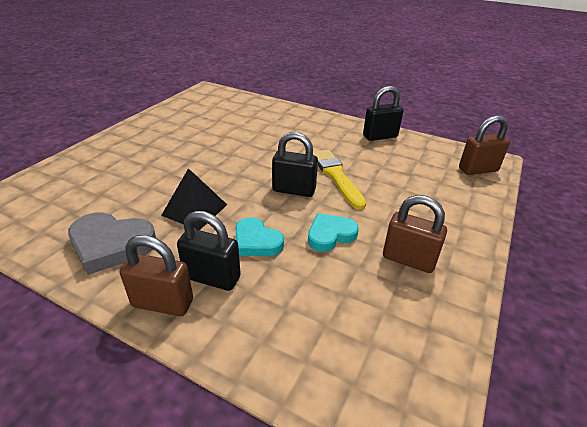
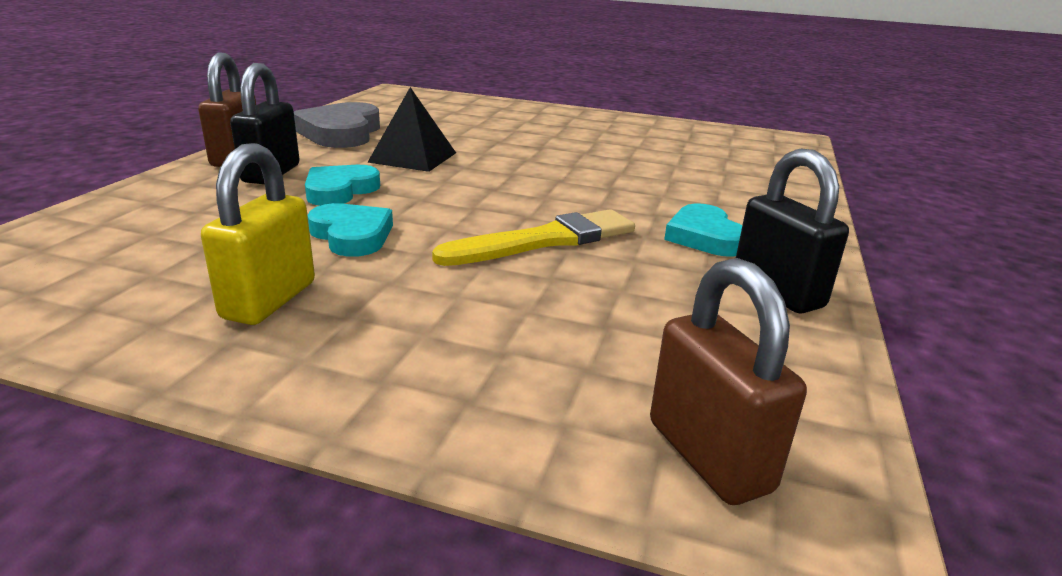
camera: 80 degrees right, 10 degrees down
black padlock [272,132,318,197] -> none
brown padlock [383,195,447,273] -> yellow padlock [201,143,315,325]
none -> turquoise heart [664,204,742,257]

